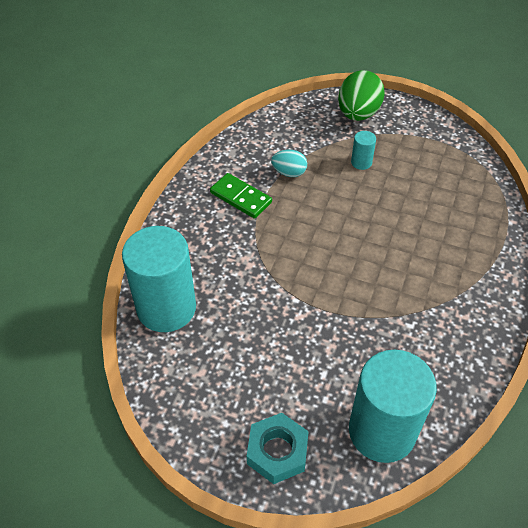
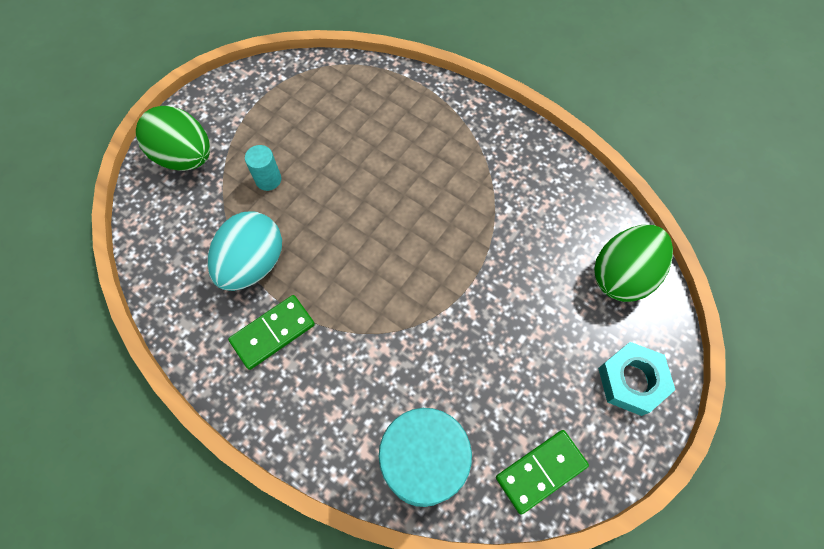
camera: 75 degrees left, 15 degrees up
turquoise egg [271,150,307,177] -> turquoise egg [207,211,282,291], size x1.77
turquoise cylinder [349,350,437,463] -> green egg [594,225,673,302]
none -> green domino [496,430,589,514]

